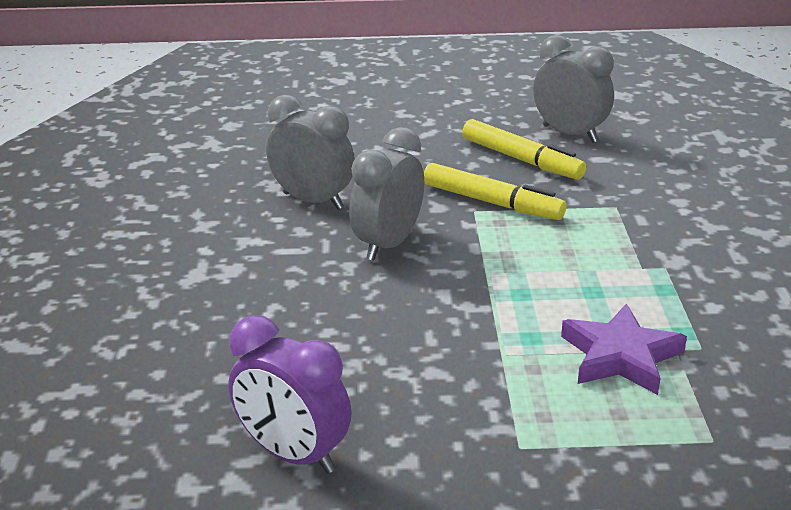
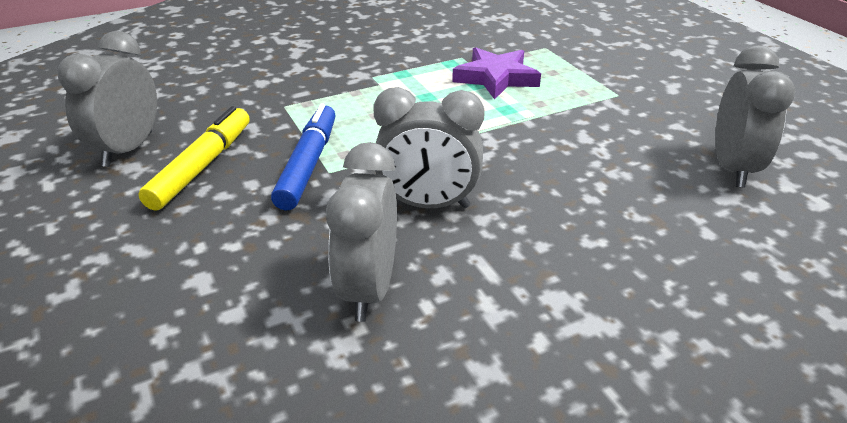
camera: 115 degrees left, 5 degrees up
purple clock [228,315,352,474] -> grey clock [715,45,795,188]
yellow marker [424,163,566,220] -> blue marker [271,104,336,211]

